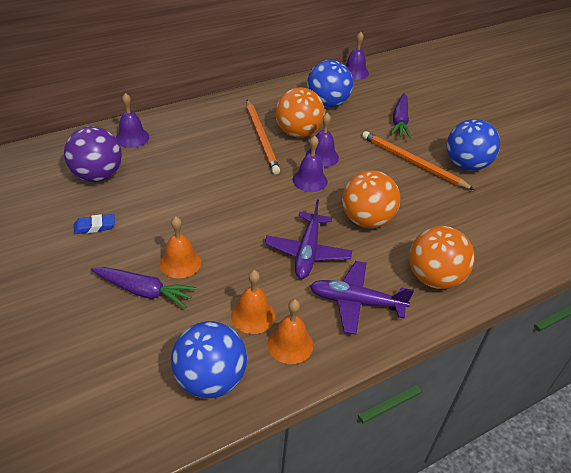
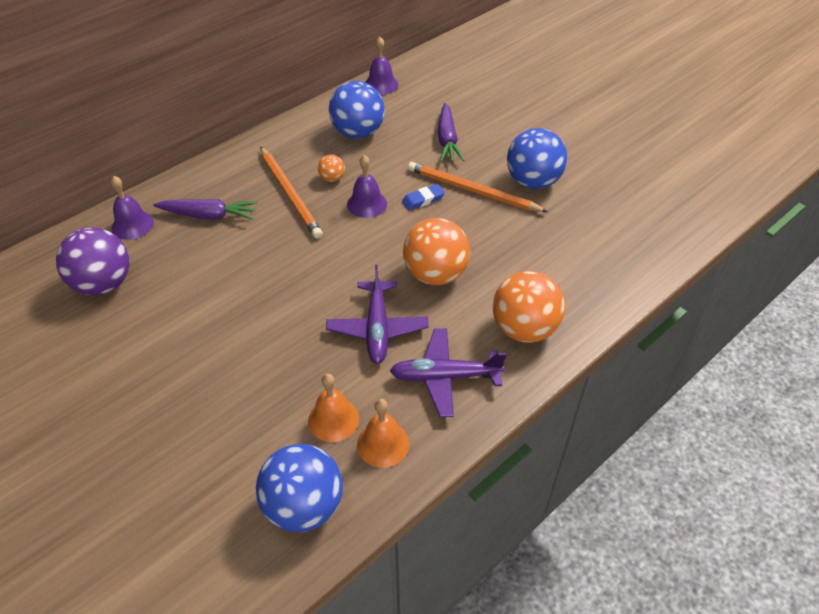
camera: 10 degrees left, 5 degrees up
blue eraser [74,214,115,234] -> blue eraser moved to [402,184,445,210]
purple carrot [91,267,196,308] -> purple carrot moved to [153,199,258,220]
orange bell [160,217,201,278] -> none
orange ball [275,87,325,138] -> orange ball [318,155,345,182], size x0.46
purple bell [293,136,328,192] -> none

